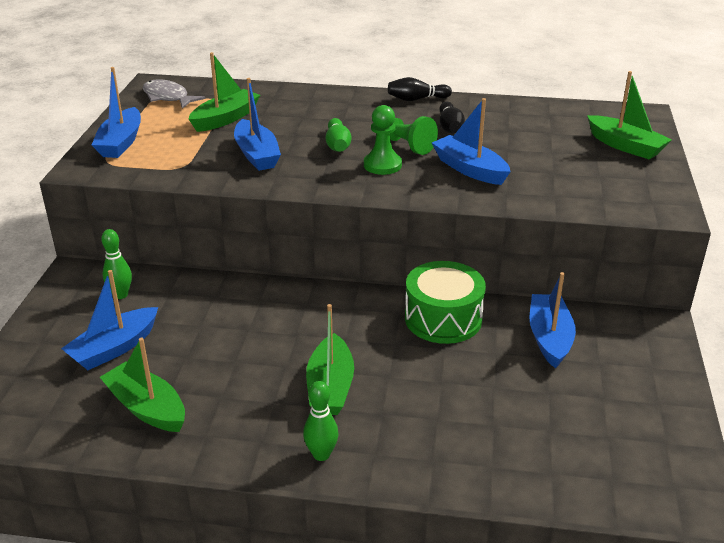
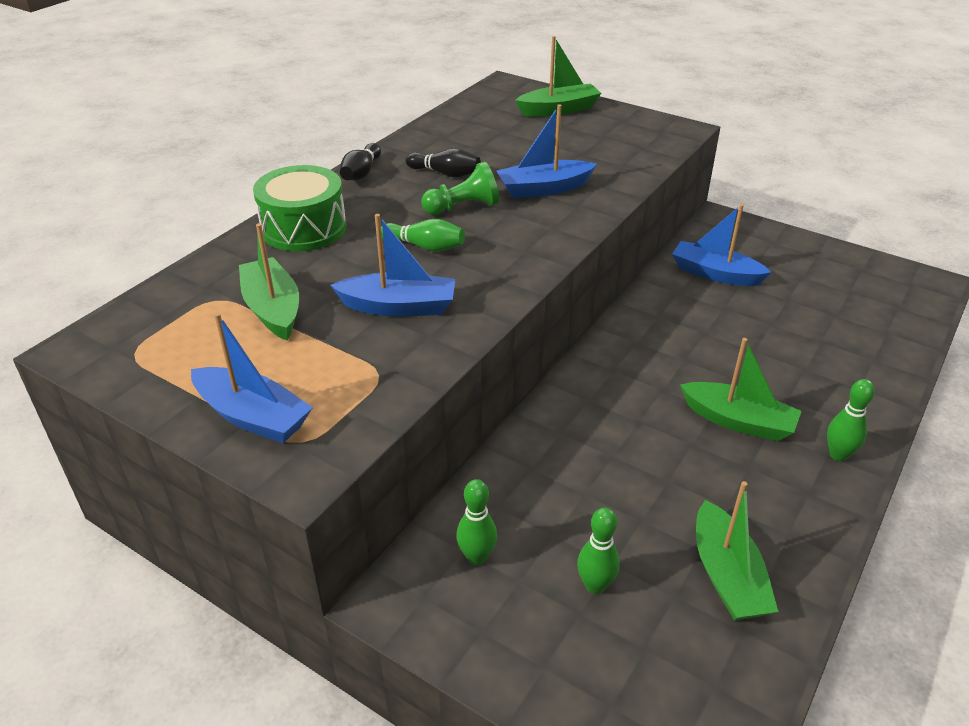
camera: 65 degrees left, 5 degrees up
blue boat [61,270,158,370] -> green bowling pin [577,507,620,594]
green boat [100,338,185,432] -> green boat turned 75 degrees counterclockwise [696,481,778,620]
grey fish [142,79,205,109] -> none
green pawn [364,105,402,175] -> none
green drum [405,261,486,344] -> green drum moved to [253,165,346,251]

